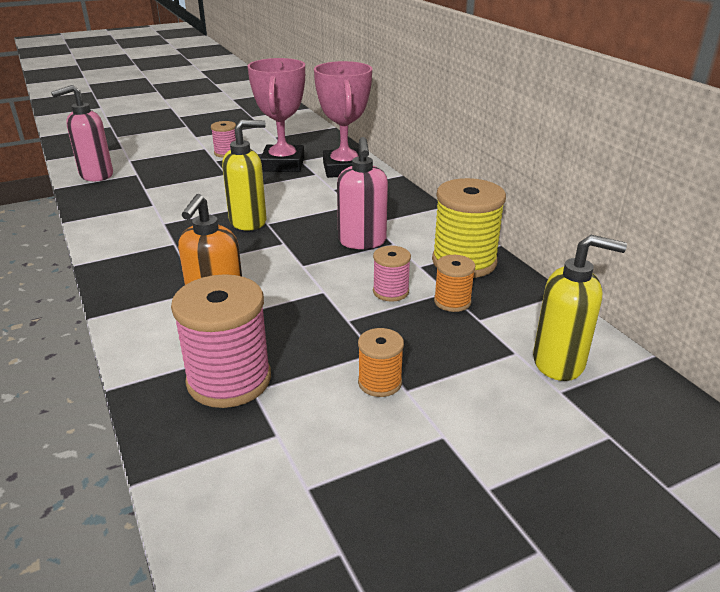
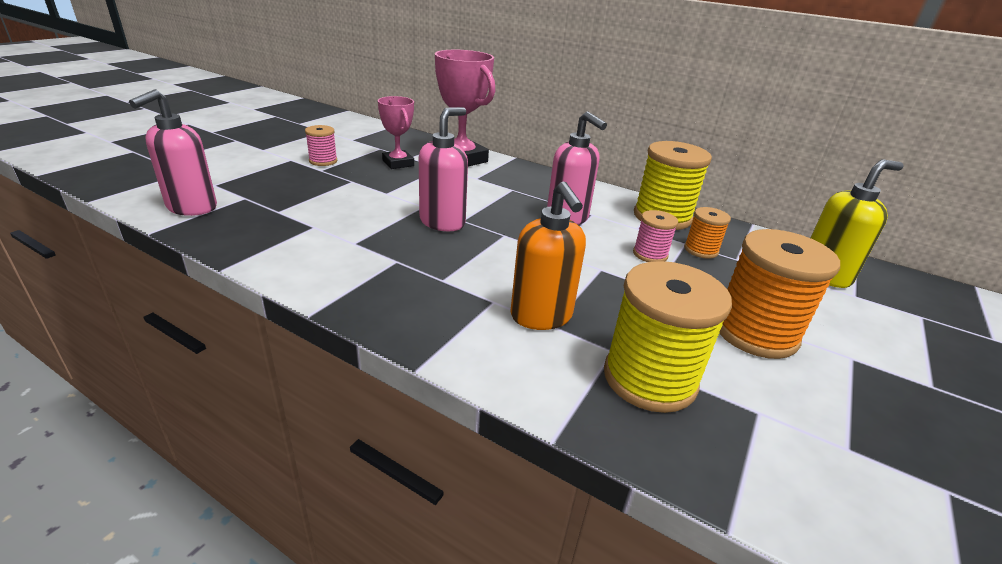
camera: 35 degrees left, 0 degrees up
pink spool [171,274,271,408] -> yellow spool [604,261,732,413]
yellow soap dispenser [222,120,266,230] -> pink soap dispenser [419,107,468,231]
pink trophy [247,58,305,172] -> pink trophy [378,96,414,169], size x0.60
orange spool [358,328,404,397] -> orange spool [719,229,840,359], size x1.91

